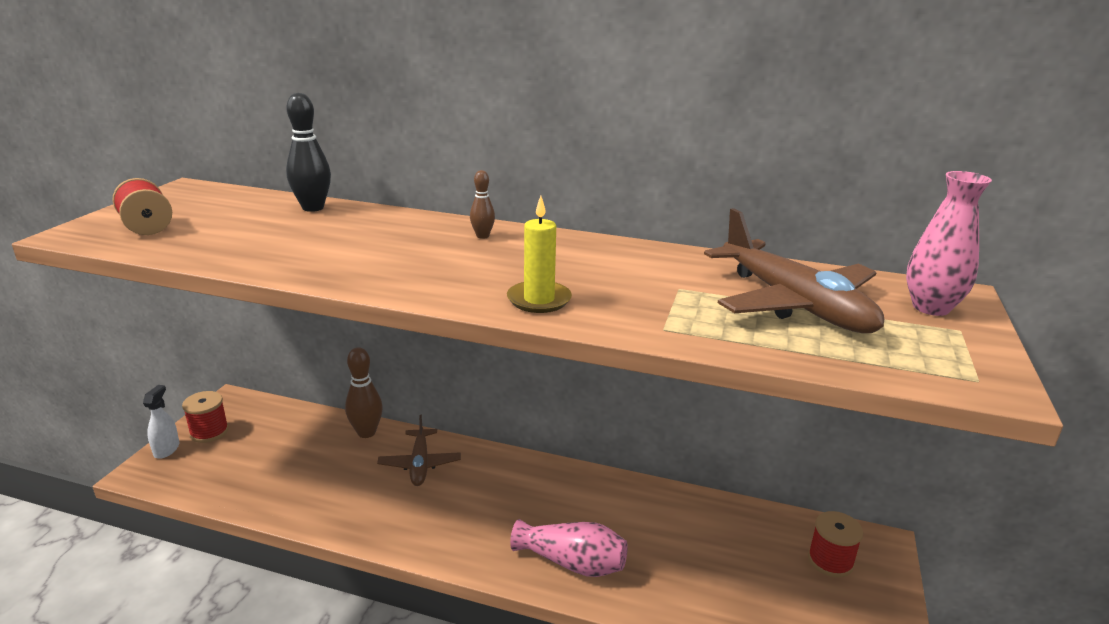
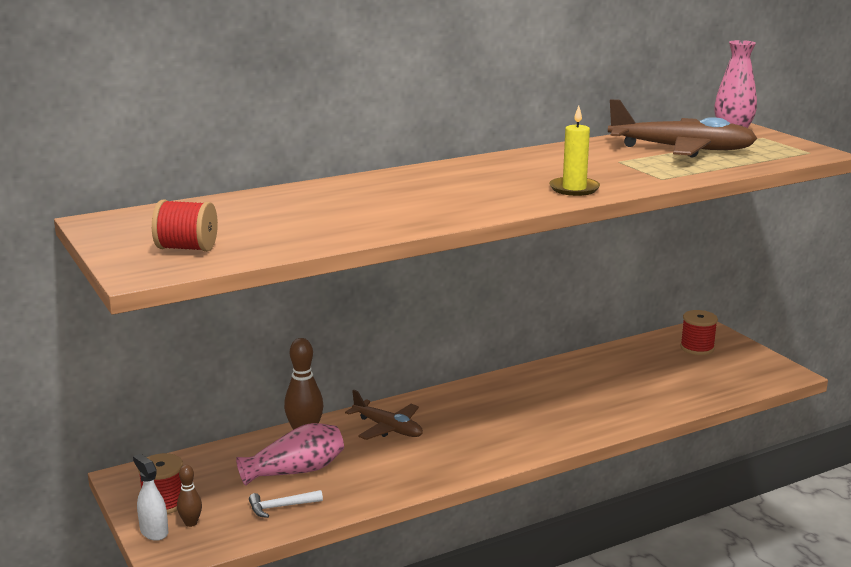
camera: 45 degrees left, 5 degrees down
black bowling pin [286,93,331,212] -> none
brown bowling pin [470,170,495,239] -> brown bowling pin moved to [177,465,202,527]
pink vase [510,519,628,577] -> pink vase moved to [236,423,344,486]
none -> white hammer [249,490,323,518]

